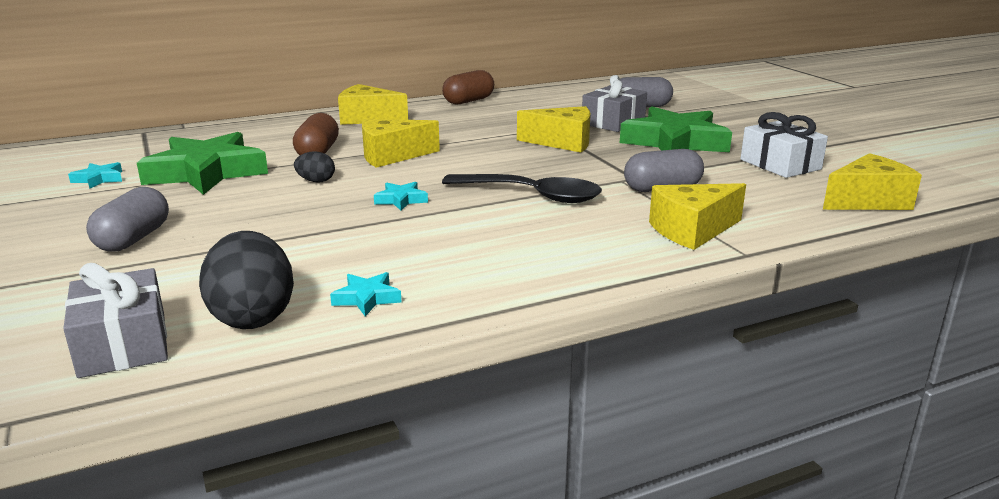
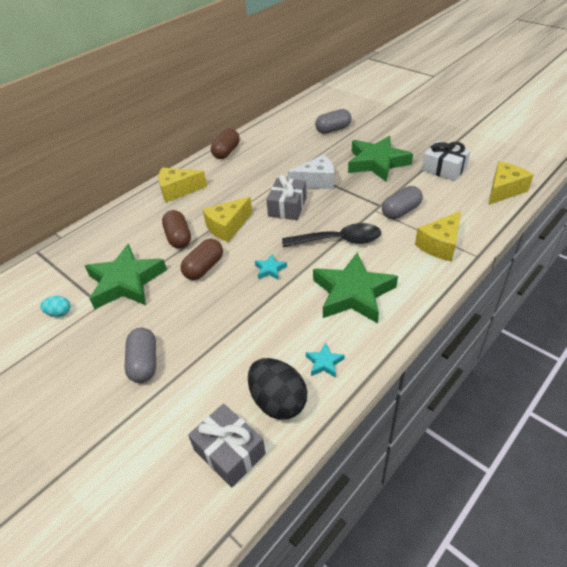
camera: 20 degrees left, 20 degrees up
turquoise star [68,162,122,189] -> turquoise egg [40,296,71,317]
black egg [294,151,335,183] -> brown capsule [181,239,223,280]
yellow cheese [517,106,591,153] -> white cheese [288,155,334,189]
grey gift [582,75,647,132] -> grey gift moved to [266,175,307,220]
none -> green star [313,253,398,323]

